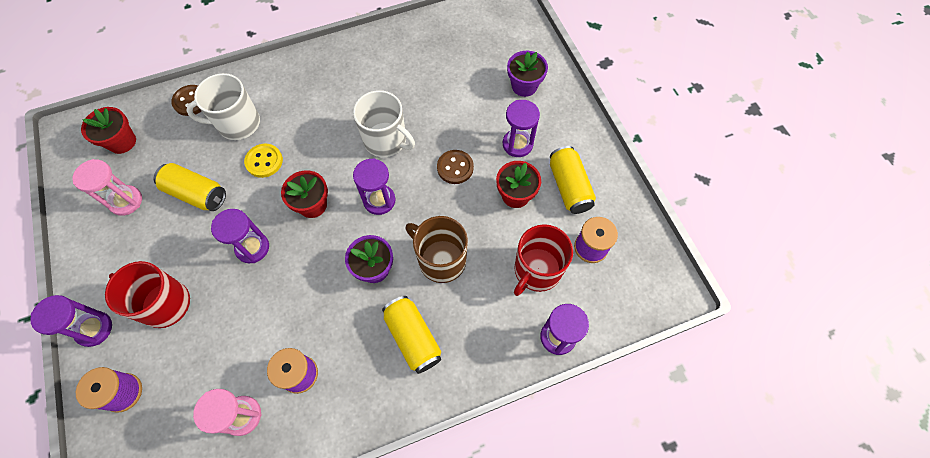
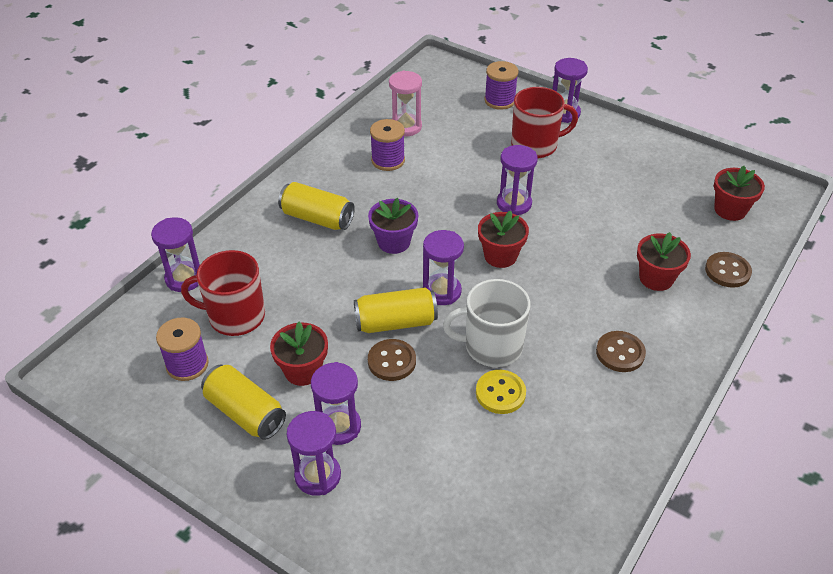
camera: 145 degrees right, 20 degrees down
pink hourglass [73,159,142,216] -> none
yellow can [154,163,226,211] -> yellow can moved to [354,287,438,333]
white mug [186,73,260,140] -> red flower pot [637,232,691,291]
yellow button [244,144,283,178] -> yellow button moved to [476,370,526,414]
brown mug [406,216,468,283] -> none
purple flower pot [507,51,548,97] -> none
red mug [514,224,573,296] -> red mug turned 90 degrees counterclockwise [181,250,265,336]
none -> purple hourglass [286,411,341,496]
none -> brown button [596,331,646,372]

